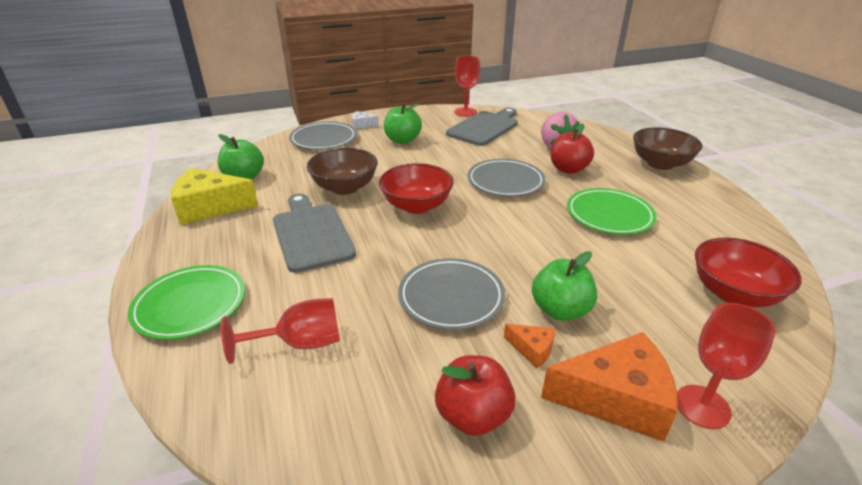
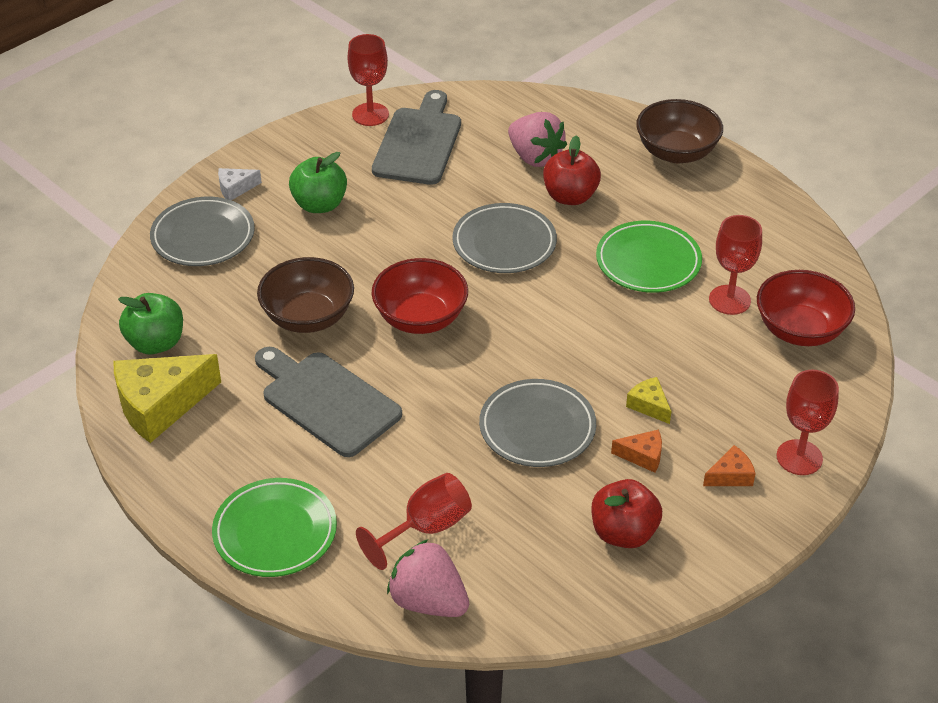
camera: 25 degrees left, 10 degrees up
green apple [532,251,597,321] -> yellow cheese [626,377,671,424]
orange cheese [541,332,678,442] -> orange cheese [703,445,756,486], size x0.47
none -> pink strawberry [387,540,469,617]
none -> red goblet [709,215,762,315]

